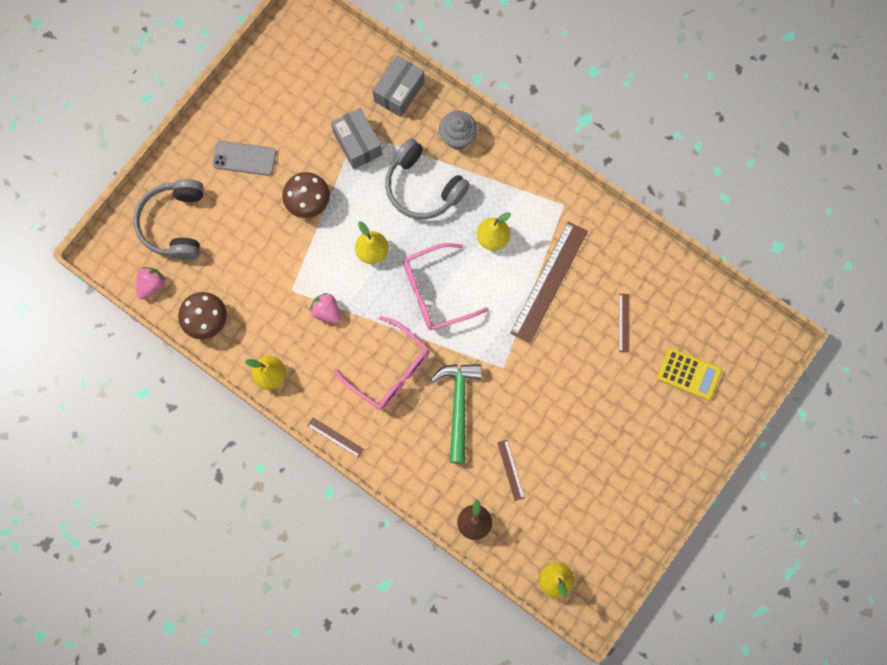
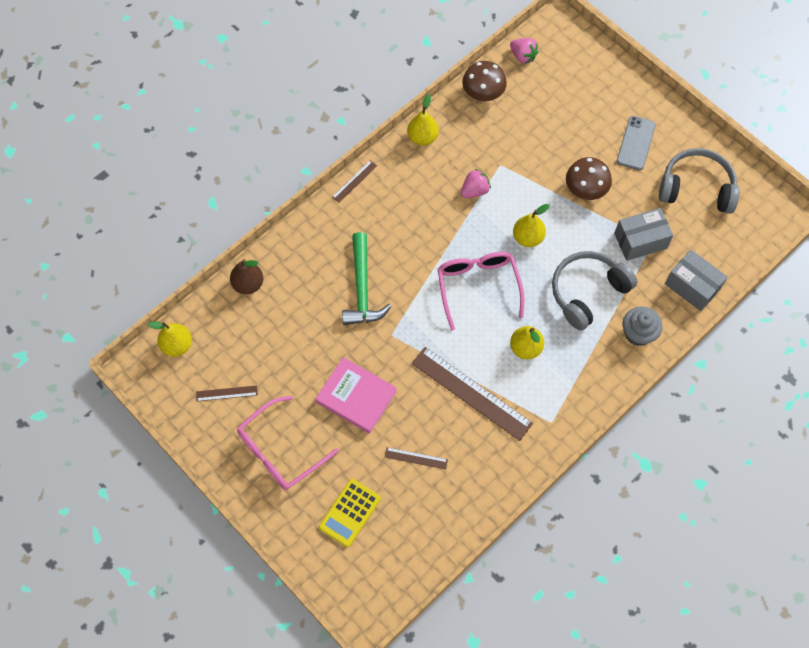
camera: 100 degrees right, 10 degrees down
grey headphones [134,179,204,260] -> grey headphones moved to [659,148,740,214]
pink glasses [333,316,430,410] -> pink glasses moved to [237,395,338,490]
green hammer [431,364,482,464] -> green hammer turned 75 degrees clockwise [342,232,392,325]
brown ruler [497,440,525,501] -> brown ruler moved to [196,385,258,401]
none -> pink book [316,357,397,434]

